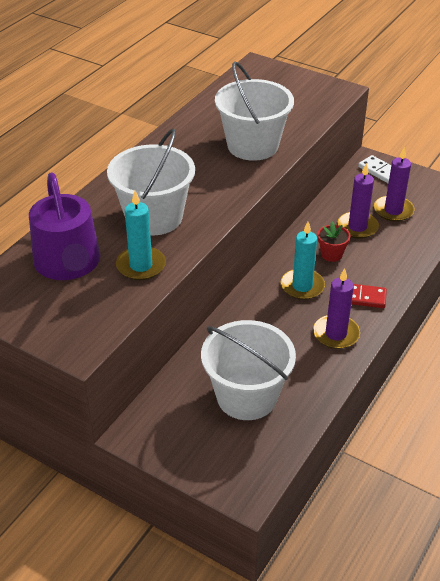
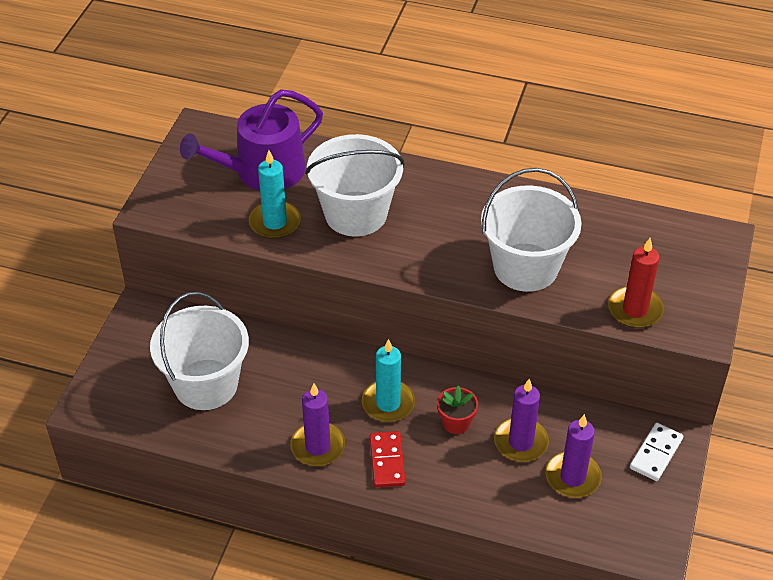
camera: 75 degrees right, 5 degrees up
none -> red candle [608,238,664,328]

